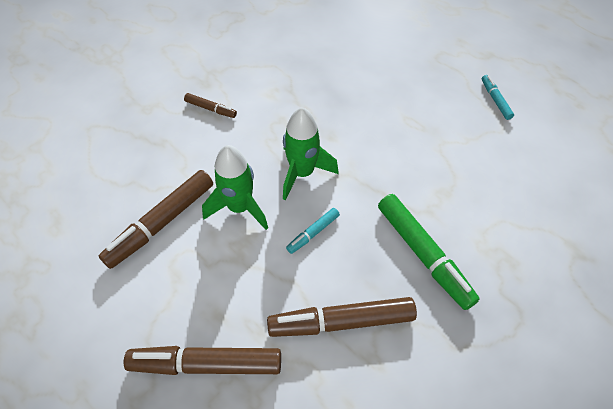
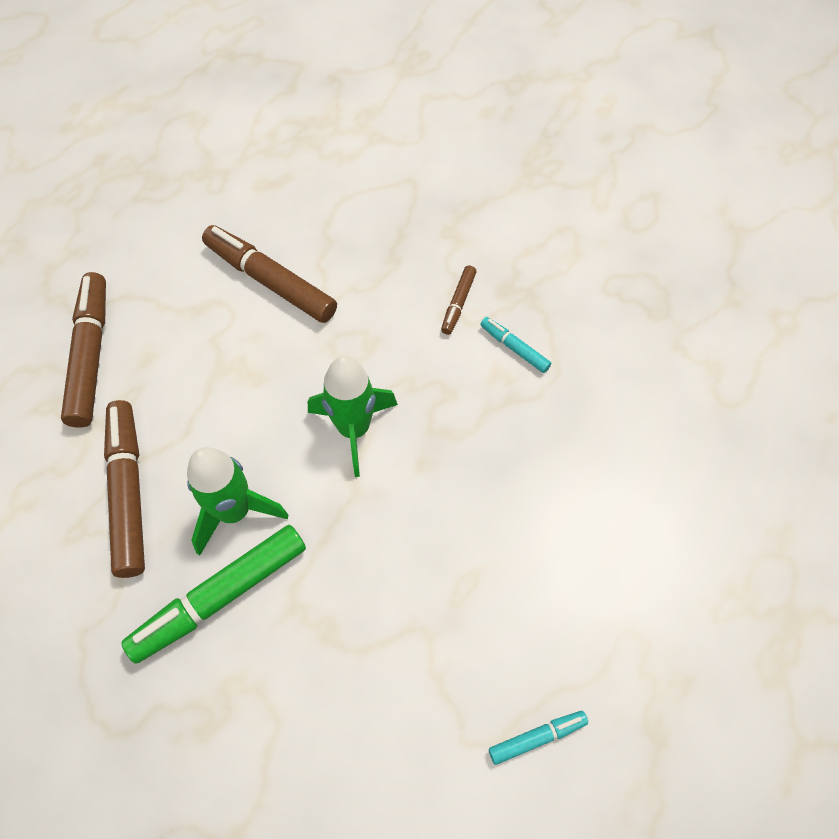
camera: 85 degrees right, 5 degrees up
green rocket [202,145,268,230] -> green rocket moved to [187,447,288,556]
turquoise marker [286,208,340,254] -> turquoise marker moved to [480,317,551,373]

